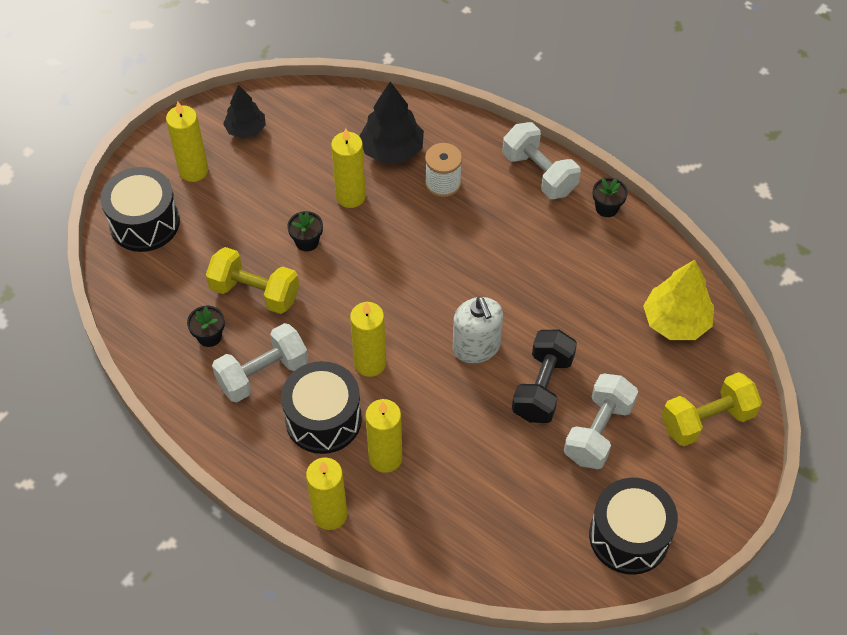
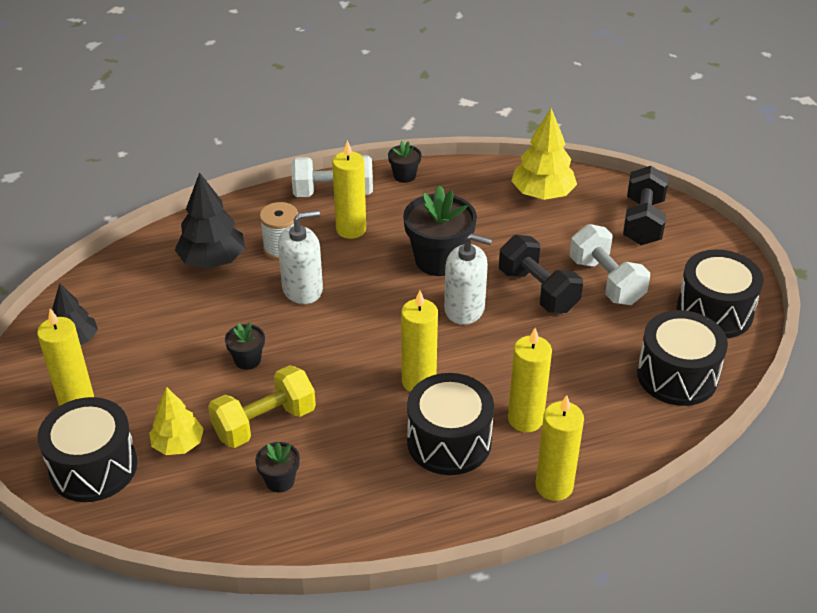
camera: 55 degrees left, 15 degrees down
white dumbbell [212,323,308,403] -> none
yellow candle [331,128,366,208] -> yellow candle moved to [332,140,366,239]
yellow dumbbell [662,372,762,446] -> black dumbbell [623,166,668,245]
none -> yellow tree [149,387,204,455]
none -> white soap dispenser [278,210,323,304]
none -> black flower pot [403,185,477,276]
none -> black drum [637,310,728,406]

